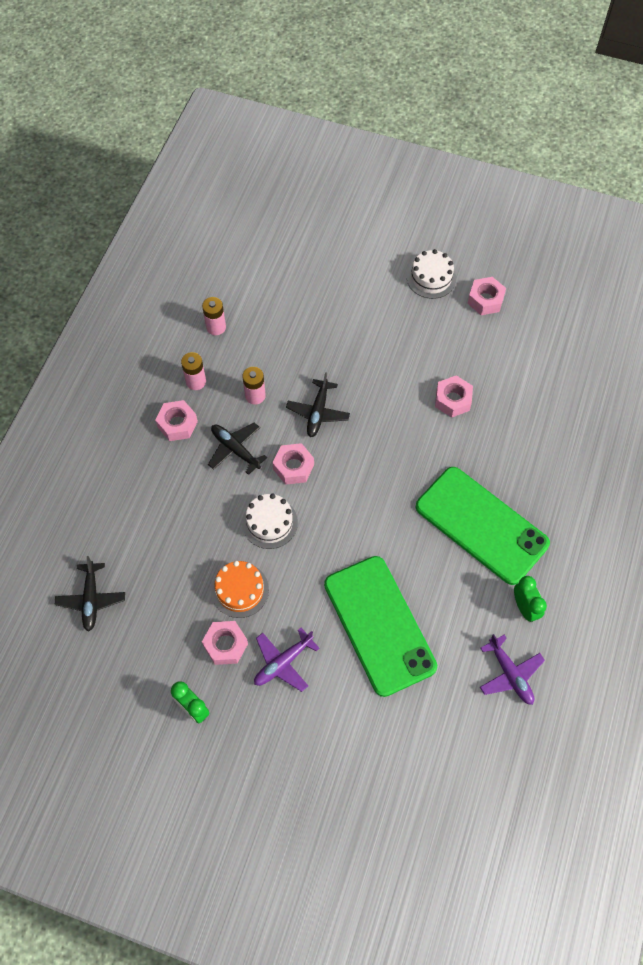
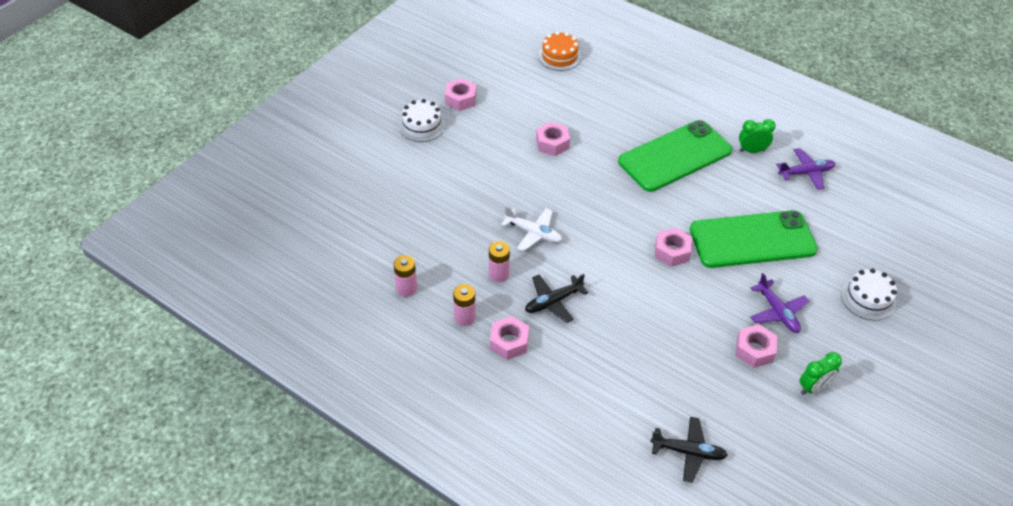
camera: 75 degrees left, 15 degrees down
orange cake [211,561,269,618] -> orange cake moved to [538,31,581,71]
white cake [242,494,298,549] -> white cake moved to [841,268,897,320]
pink nut [273,443,314,485] -> pink nut moved to [655,228,692,267]
black plane [286,372,350,437] -> white plane [501,206,562,251]

